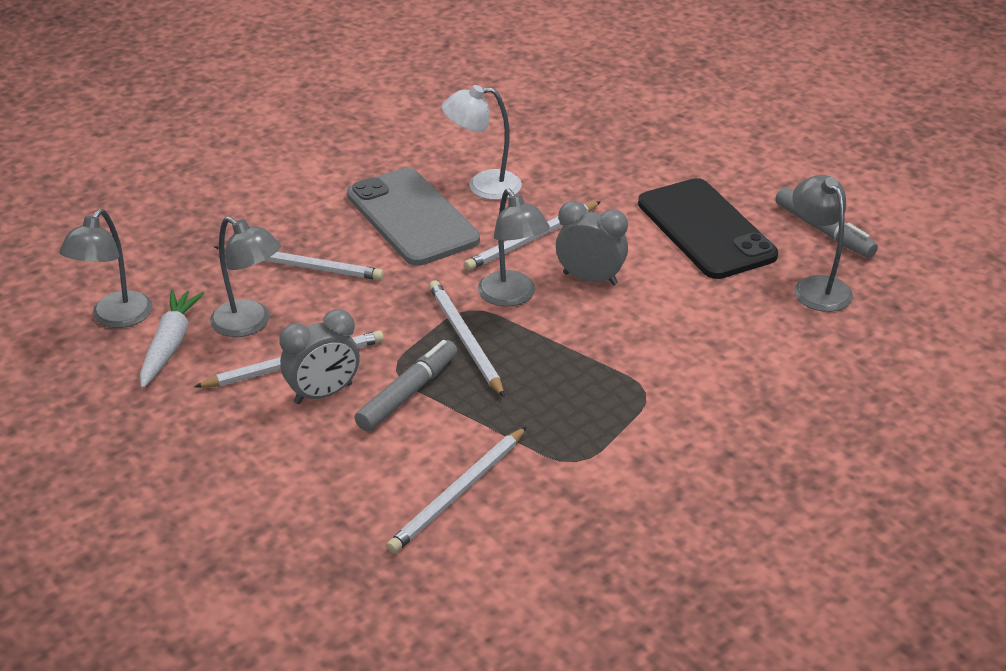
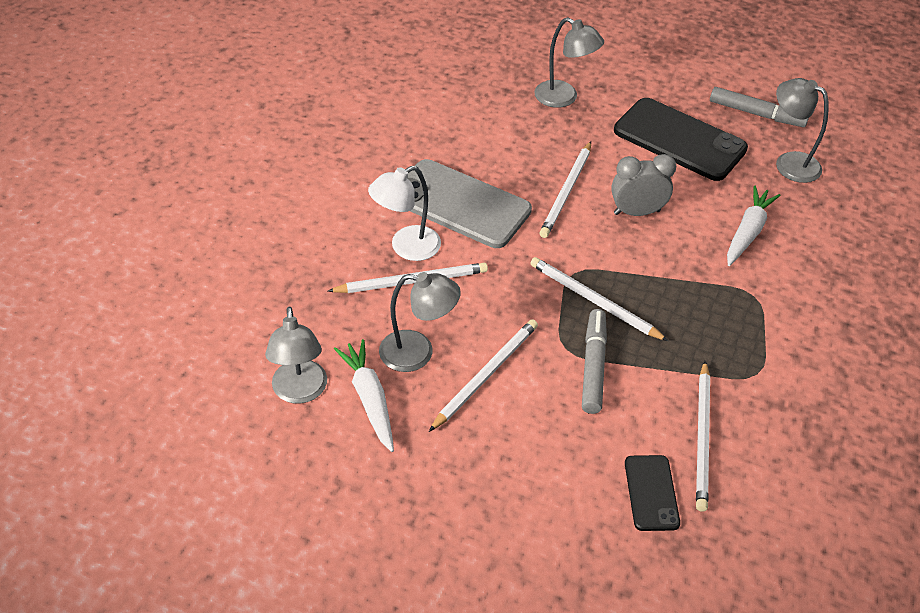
camera: 30 degrees left, 10 degrees up
grey clock [279,309,360,404] -> none
white lamp [442,85,522,200] -> white lamp moved to [368,166,441,261]
grey lamp [478,188,550,306] -> grey lamp moved to [534,17,604,108]
none -> black phone [625,455,680,531]
none -> white carrot [727,185,781,266]

